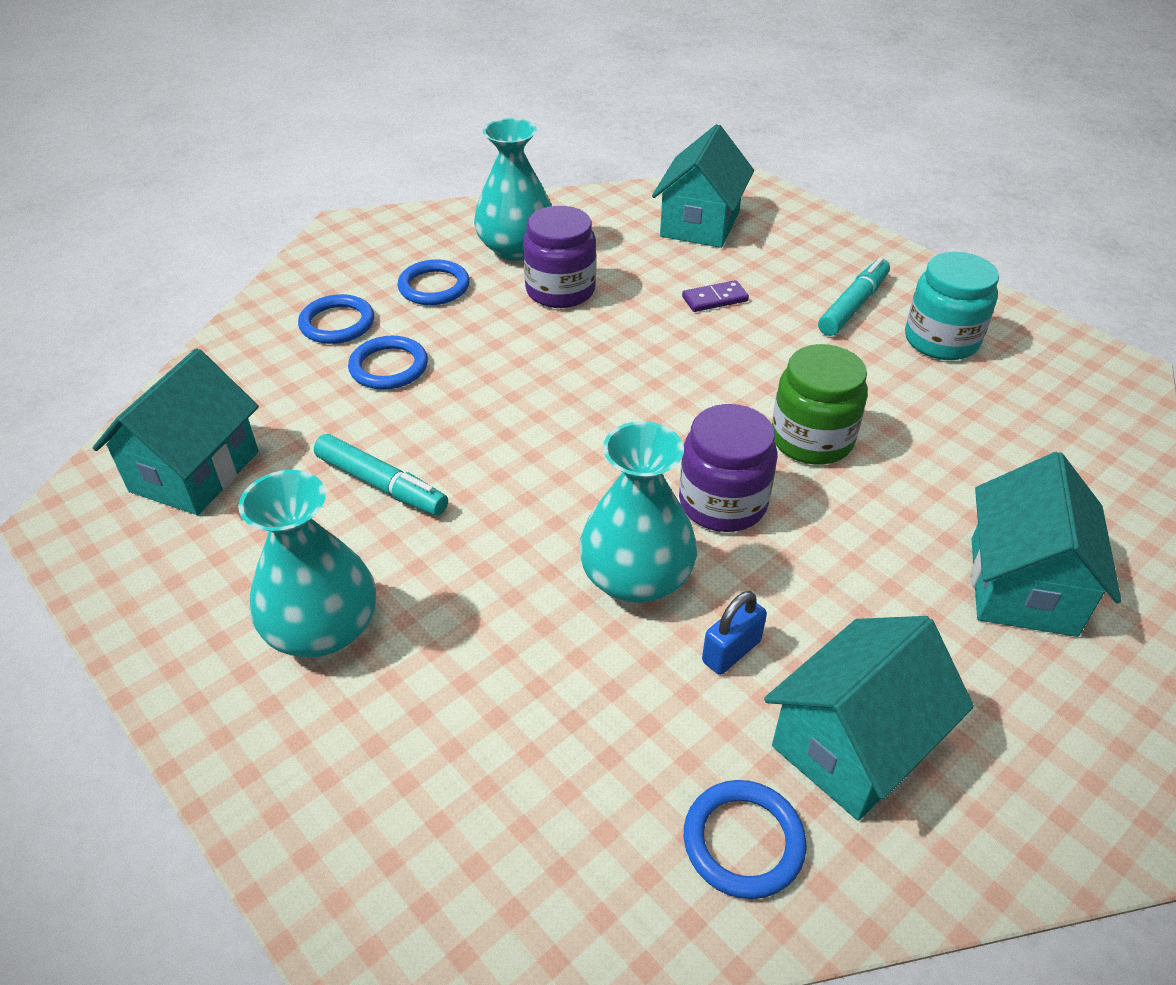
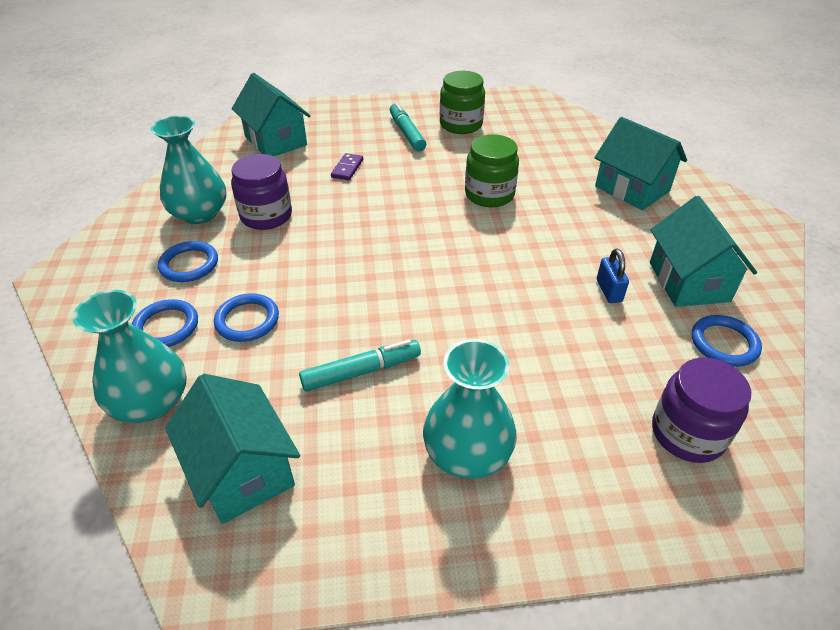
camera: 55 degrees left, 0 degrees up
turquoise vase [579,421,697,603] -> turquoise vase moved to [72,290,187,423]
purple jar [679,404,777,532] -> purple jar moved to [652,357,751,463]
turquoise jar [905,252,999,360] -> green jar [440,71,485,134]

